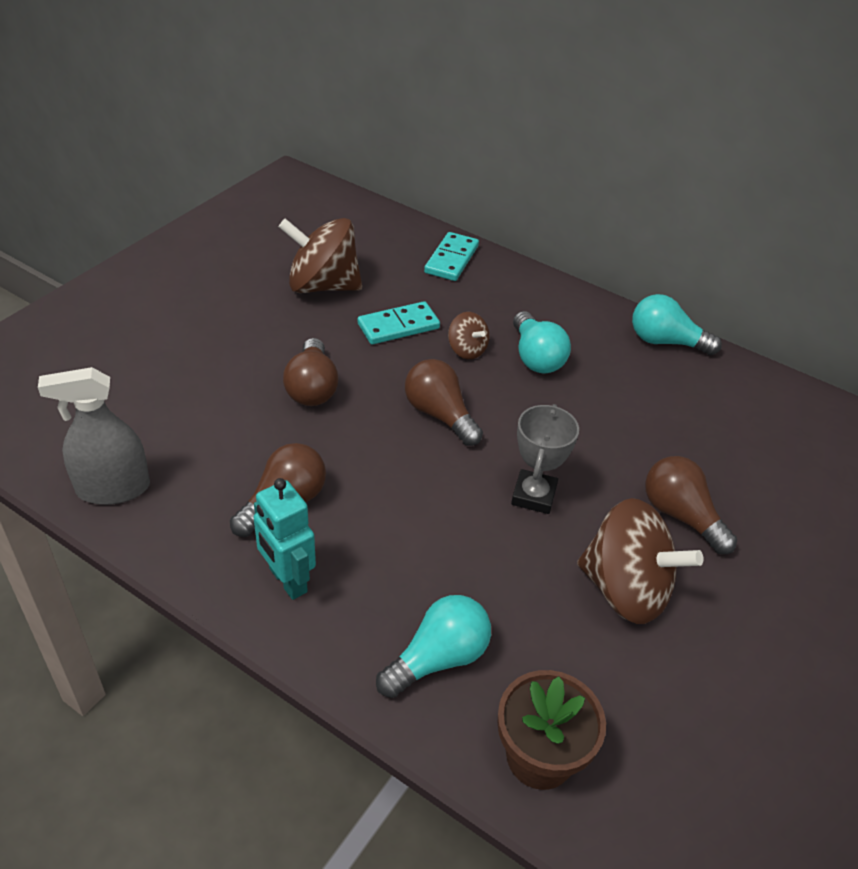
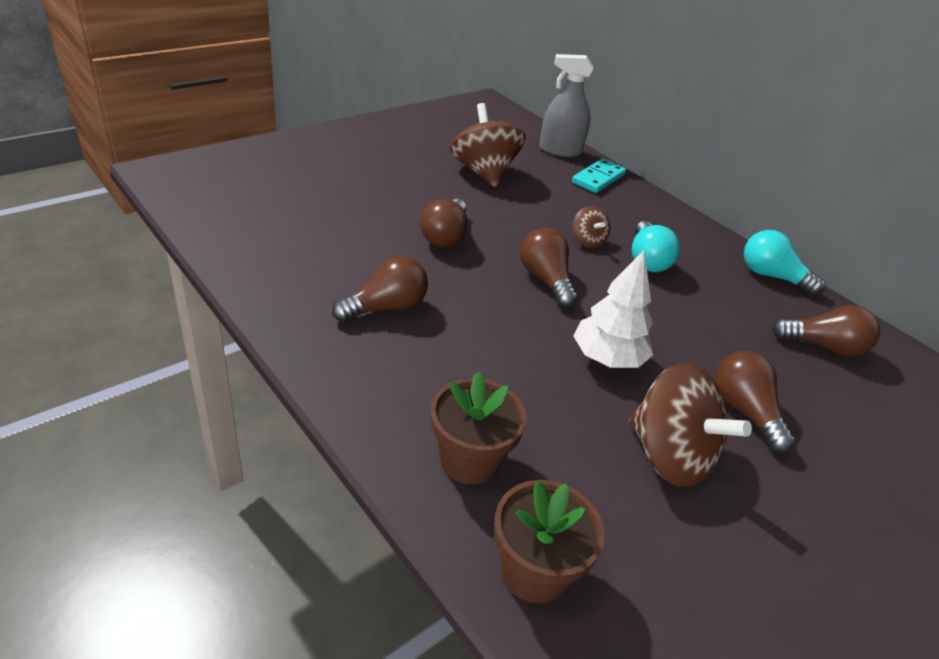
camera: 15 degrees right, 5 degrees down
grey spray bottle [38,367,150,505] -> grey spray bottle moved to [539,54,594,157]
turquoise robot [254,478,316,600] -> none
brown spinning top [278,218,362,293] -> brown spinning top turned 45 degrees clockwise [450,103,526,187]
turquoise domino [358,301,440,344] -> none
turquoise light bulb [376,595,491,698] -> brown flower pot [431,371,527,485]
grey trophy [511,404,579,514] -> white tree [574,250,653,368]
none -> brown light bulb [772,305,880,357]

